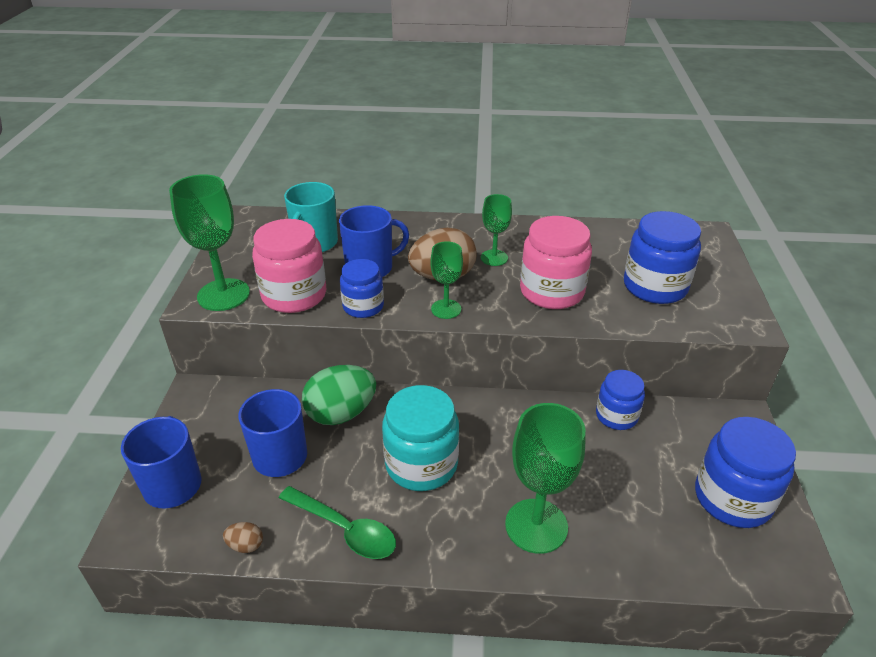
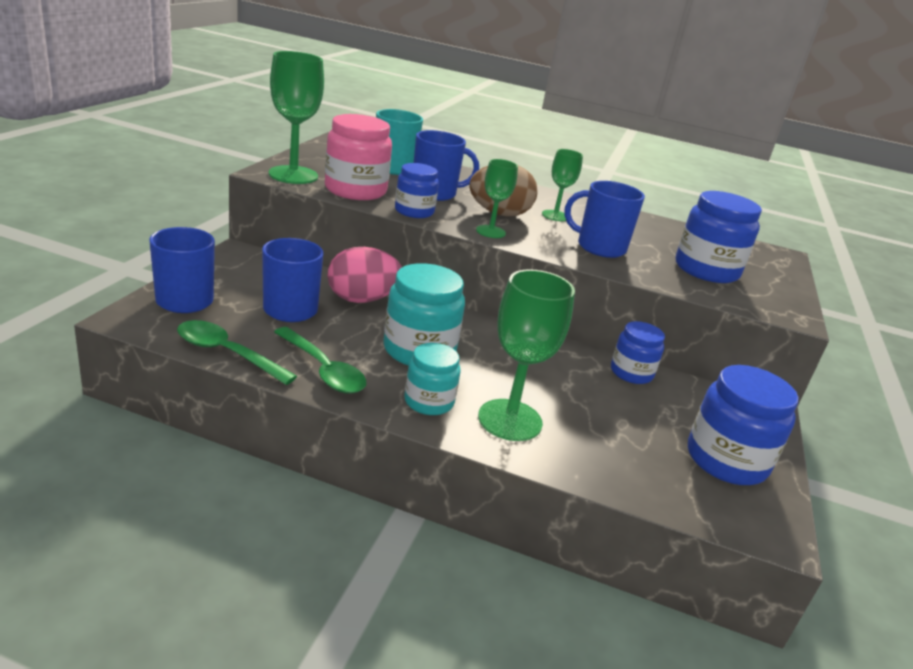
camera: 10 degrees right, 10 degrees down
brown egg [223,522,263,553] -> green spoon [177,320,297,385]
green egg [302,365,376,425] -> pink egg [327,247,402,303]
pink jar [520,216,592,309] -> blue mug [564,181,645,258]
none -> turquoise jar [404,343,460,415]

